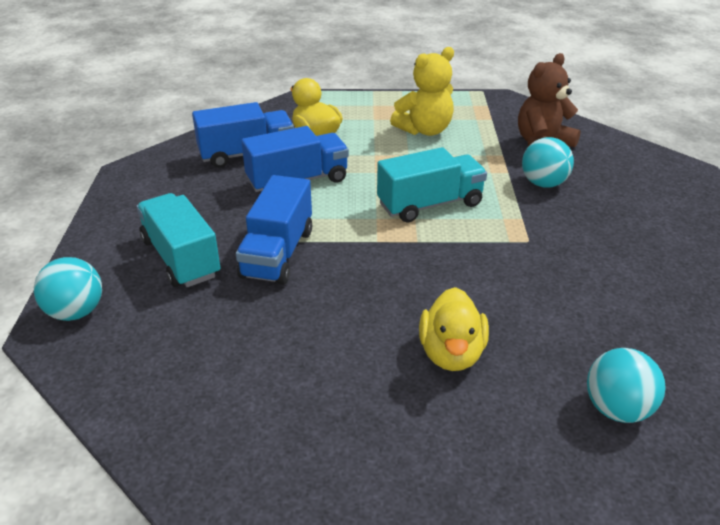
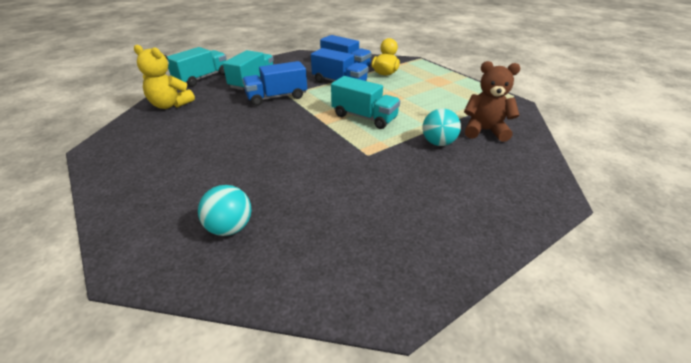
camera: 55 degrees right, 0 degrees up
turquoise ball [34,257,102,321] -> turquoise truck [167,47,227,87]
yellow teddy bear [390,47,454,136] -> yellow teddy bear moved to [134,45,195,109]
yellow duck [419,287,489,371] -> none

